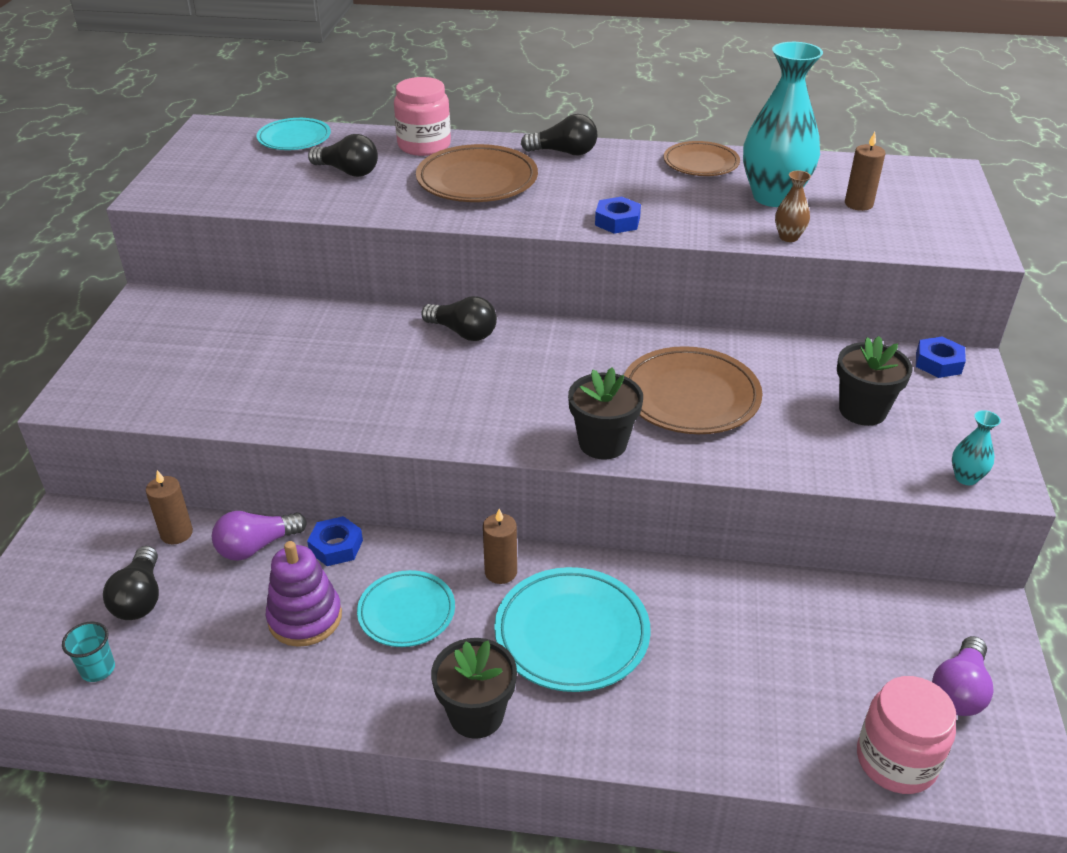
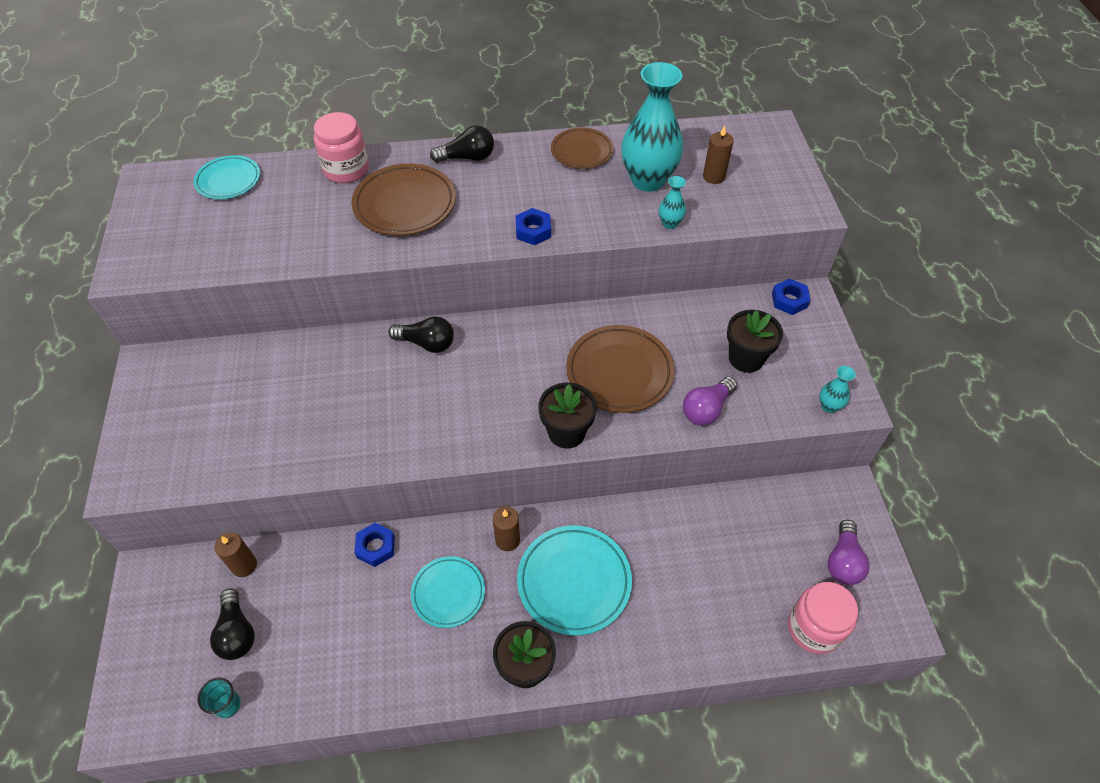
camera: 15 degrees left, 15 degrees up
purple light bulb [212,511,307,561] -> purple light bulb moved to [683,377,737,426]
purple stacking toy [266,541,342,647] -> none
black light bulb [308,134,378,177] -> none
brown vase [775,171,811,242] -> turquoise vase [659,176,686,229]

